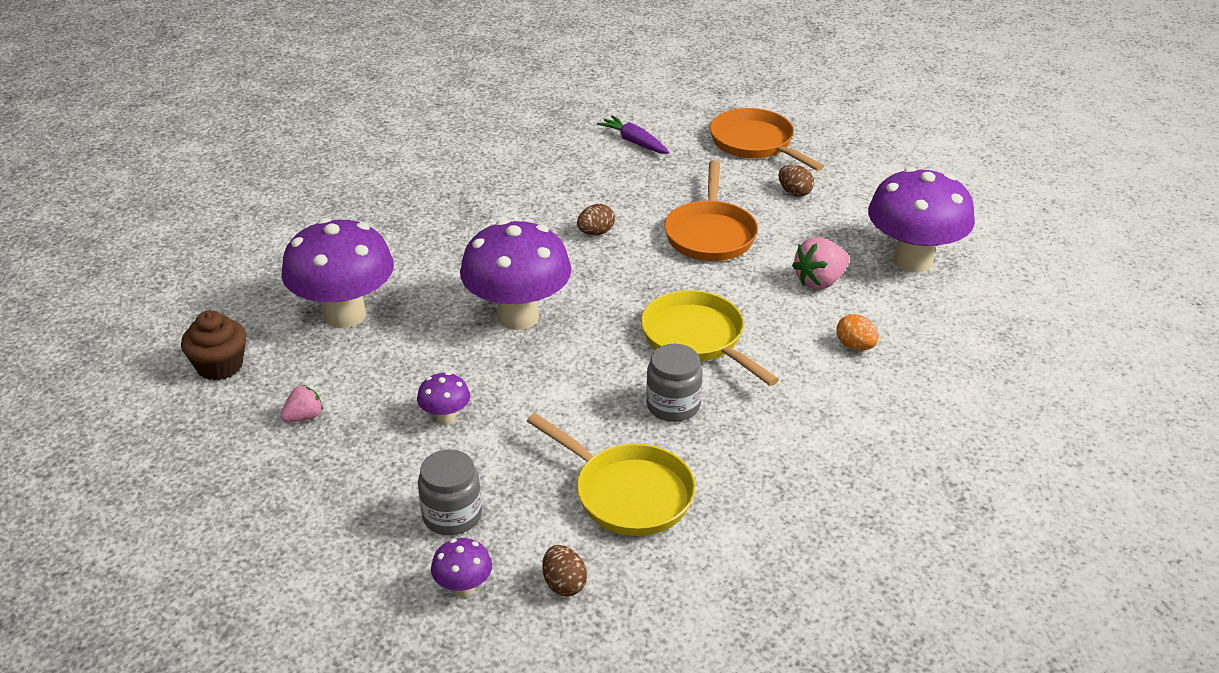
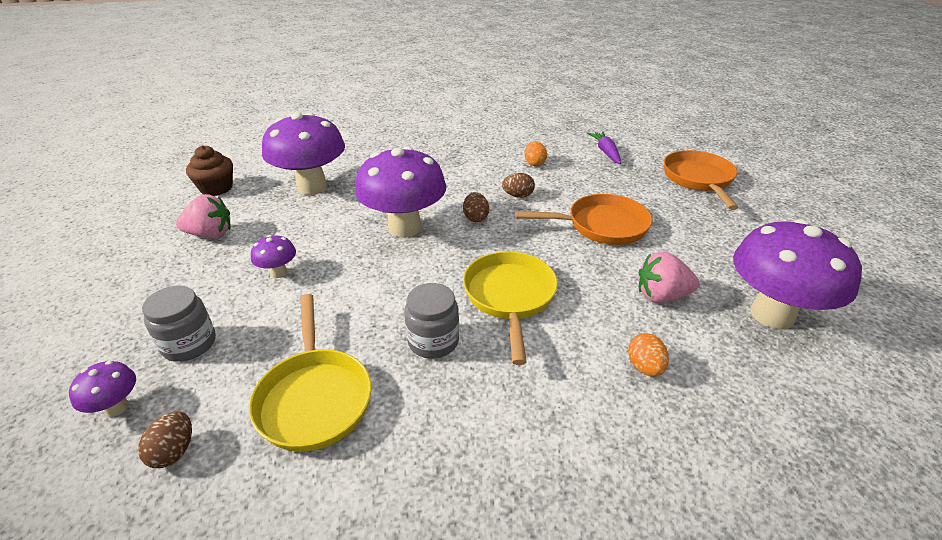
camera: 35 degrees right, 0 degrees up
pink strawberry [280,385,323,423] -> pink strawberry [176,194,231,238], size x1.63
orange pan [664,160,758,261] -> orange pan turned 135 degrees counterclockwise [515,194,653,245]
brown egg [779,164,814,196] -> brown egg moved to [463,192,489,222]
none -> orange egg [524,141,547,166]

